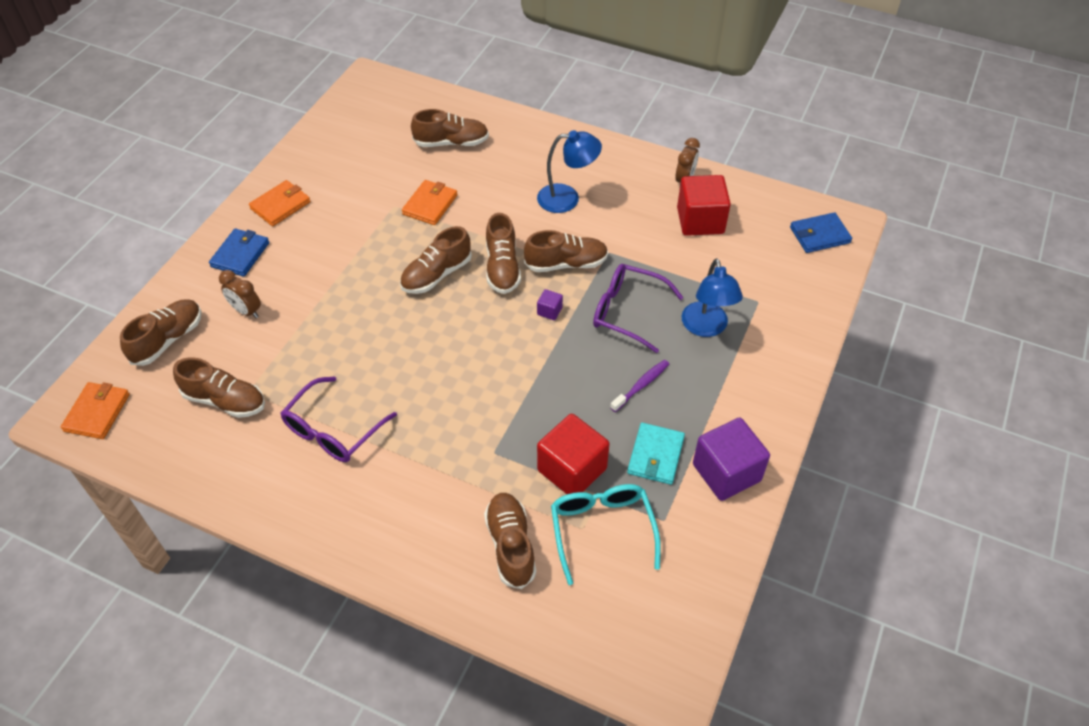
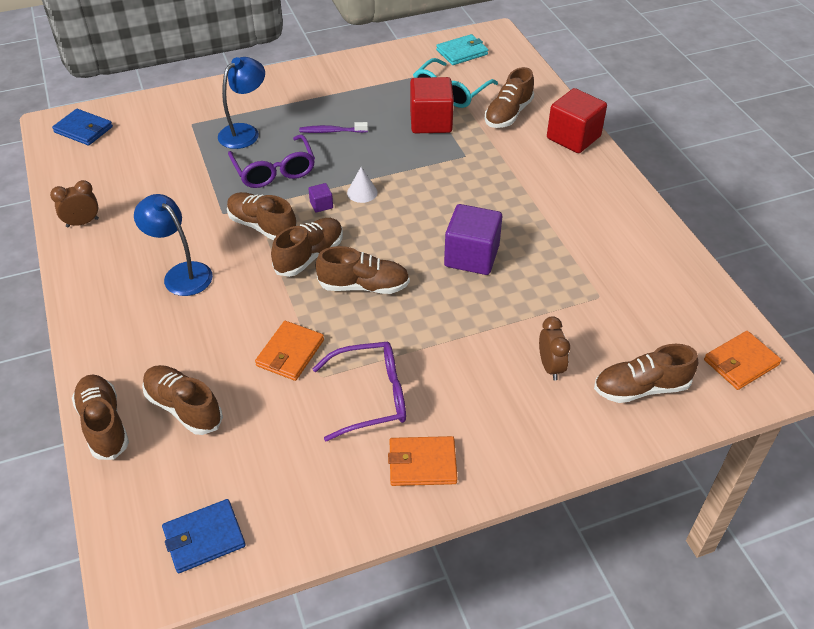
camera: 135 degrees left, 5 degrees down
brown shoe [173,357,265,418] -> brown shoe moved to [72,374,129,460]
blue wallet [209,228,269,277] -> blue wallet moved to [162,499,246,573]
purple glasses [281,376,397,462] -> purple glasses moved to [313,341,406,441]
orange wallet [402,180,457,225] -> orange wallet turned 45 degrees counterclockwise [255,321,324,381]
turquoise wallet [627,423,685,485] -> turquoise wallet moved to [436,34,488,65]
red cube [677,175,731,236] -> red cube moved to [547,88,607,153]
purple cube [693,418,770,501] -> purple cube moved to [444,204,502,275]
none -> white cone [347,167,378,203]

